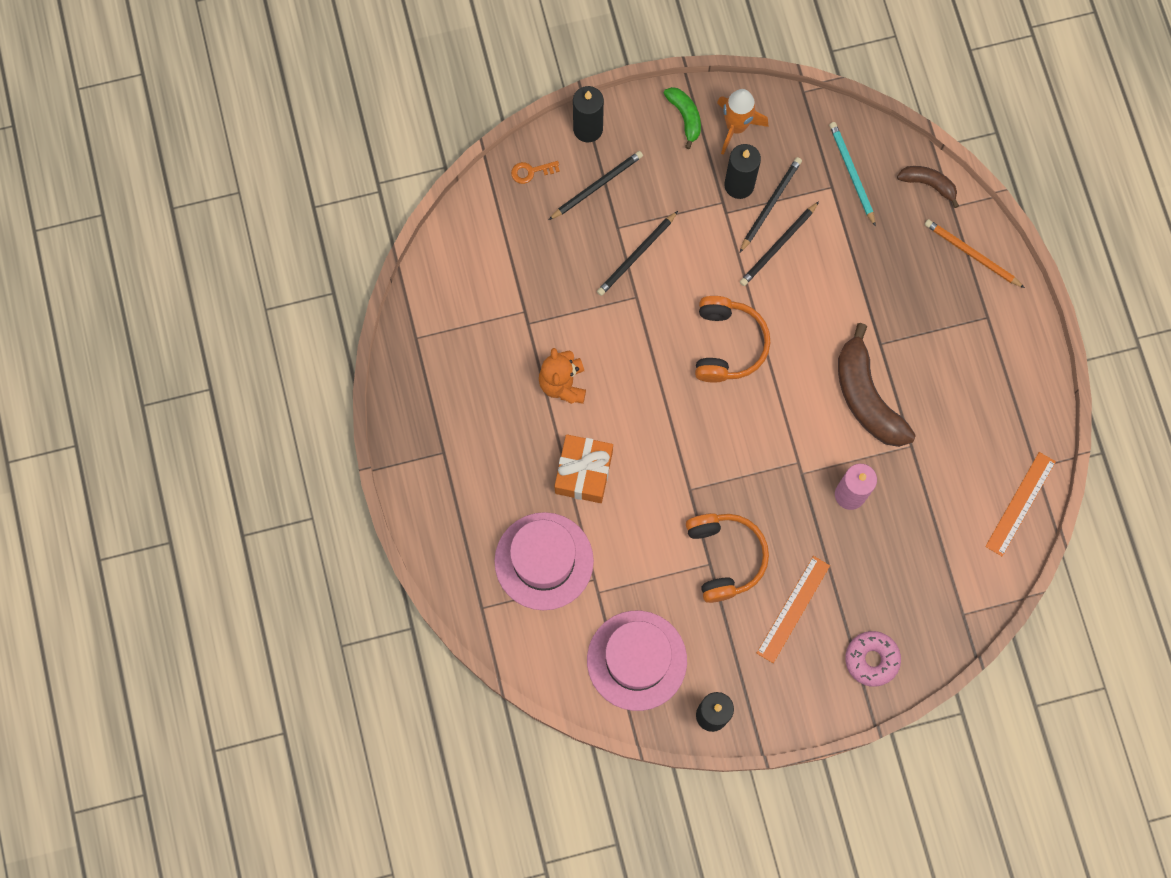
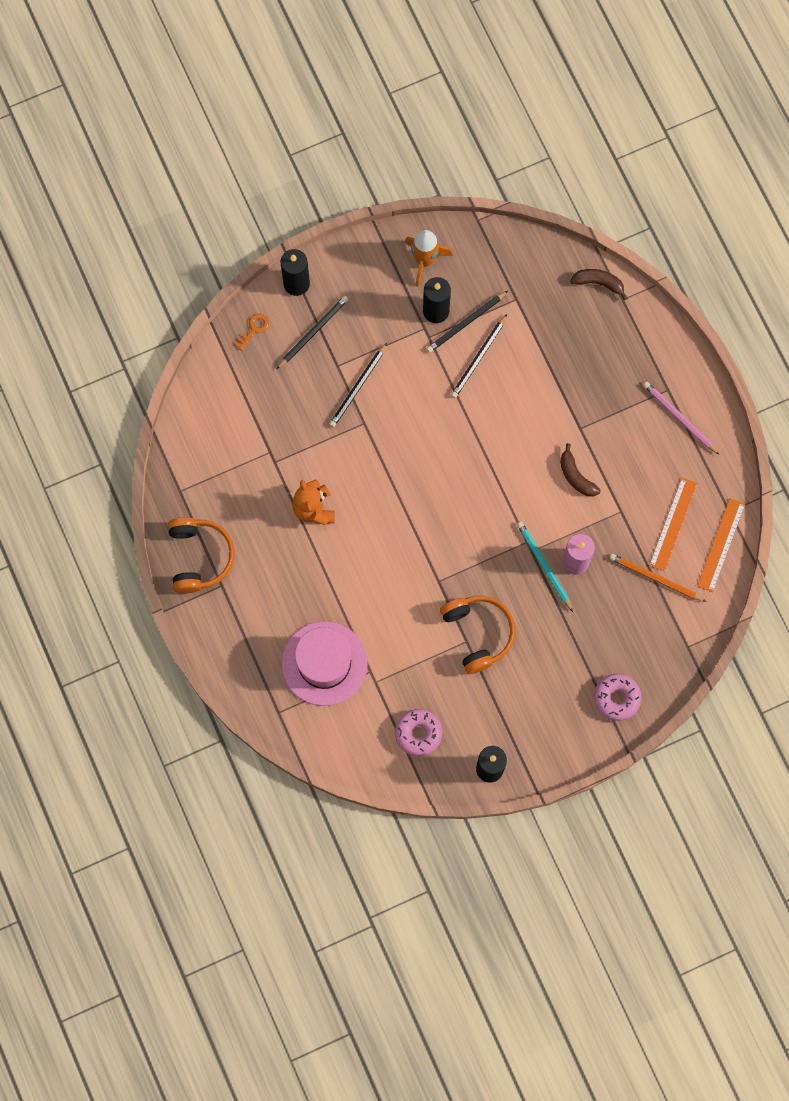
camera: 10 degrees left, 0 degrees up
orange key [511,161,560,184] -> orange key turned 150 degrees clockwise [235,314,269,350]
orange gift [554,434,613,503] -> none
pink hat [587,611,687,711] -> pink donut [395,709,442,757]
green banana [663,87,701,149] -> none
orange headphones [695,296,770,383] -> orange headphones moved to [168,517,235,593]
black pencil [740,157,802,252] -> black pencil turned 150 degrees counterclockwise [426,291,508,353]
orange ruler [757,556,830,663] -> orange ruler moved to [649,478,697,571]
turquoise pencil [829,122,876,227] -> turquoise pencil moved to [517,521,573,612]
brown banana [838,323,916,447] -> brown banana [560,443,601,496], size x0.53
orange pencil [925,219,1025,288] -> orange pencil moved to [610,554,707,602]
none -> pink pencil [643,382,719,455]

